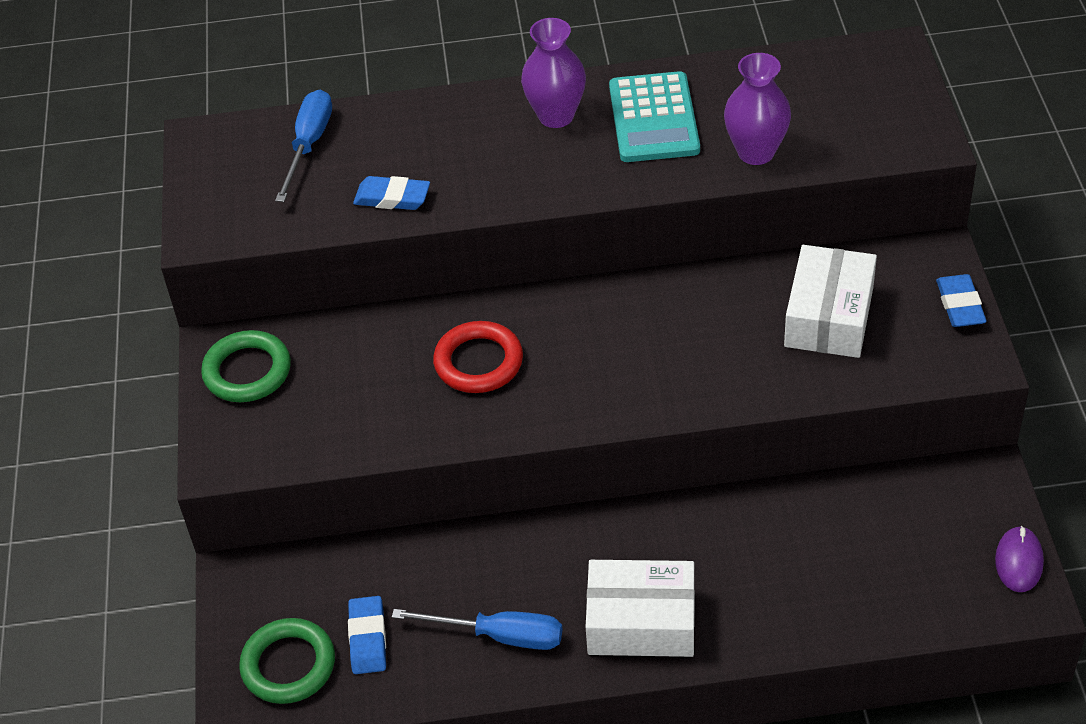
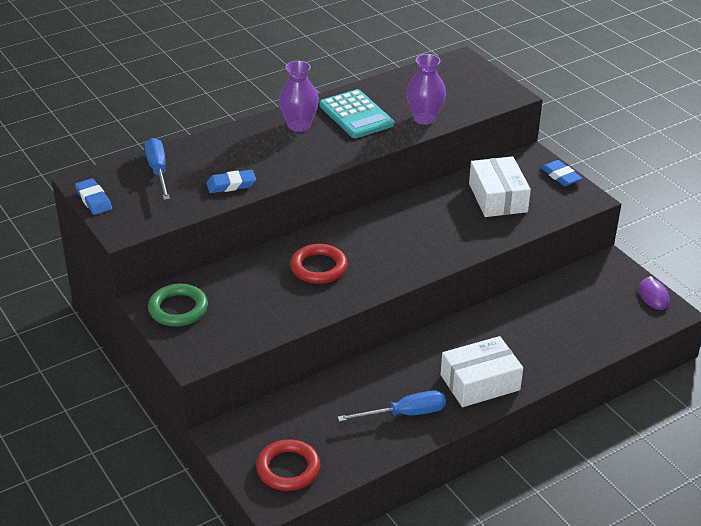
camera: 30 degrees left, 10 degrees down
green ring [239,618,335,704] -> red ring [256,439,321,491]
blue eraser [348,596,386,674] -> blue eraser moved to [75,178,112,215]

